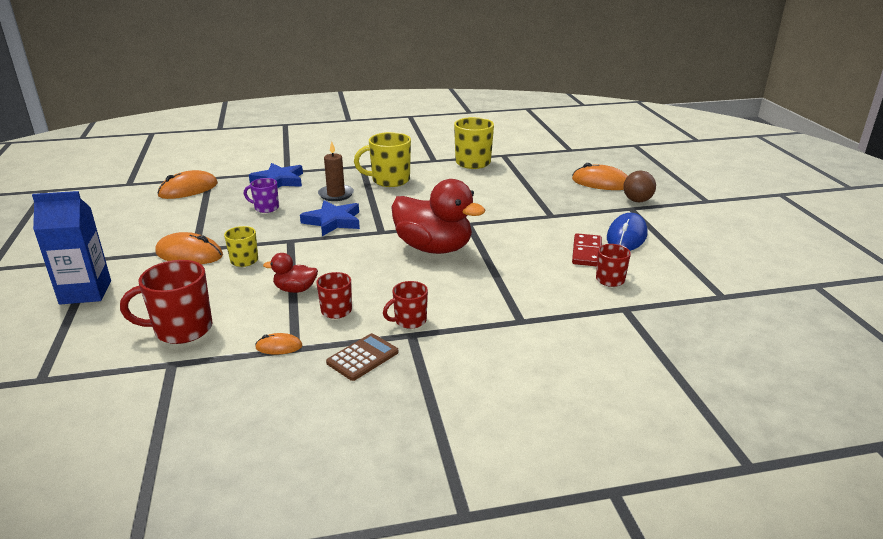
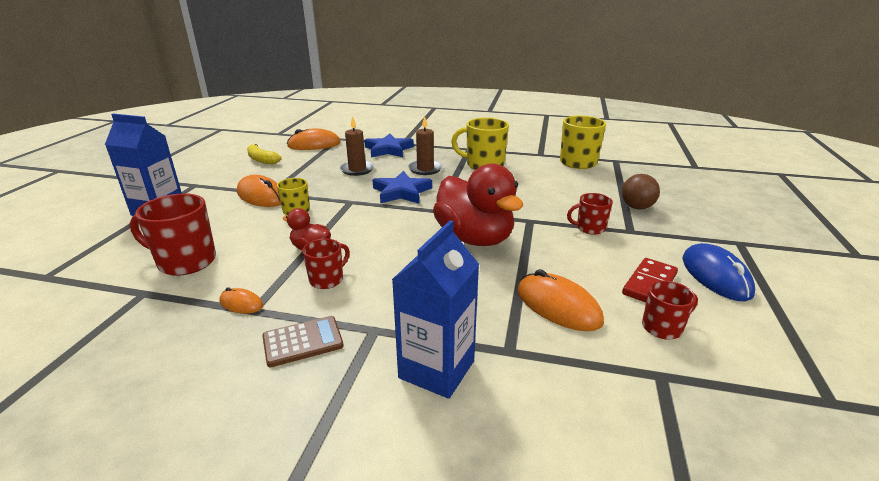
camera: 25 degrees right, 0 degrees up
purple mug [244,178,279,213] -> brown candle [340,116,374,176]
red mug [383,281,428,329] -> red mug moved to [567,193,613,235]
orange mouse [572,163,627,190] -> orange mouse moved to [518,269,604,331]
blue mouse [607,213,647,251] -> blue mouse turned 60 degrees counterclockwise [683,243,755,301]
brown ball [623,171,656,202] -> brown ball moved to [622,174,660,209]
none -> yellow banana [247,144,281,165]
none -> blue carton [392,220,480,399]

